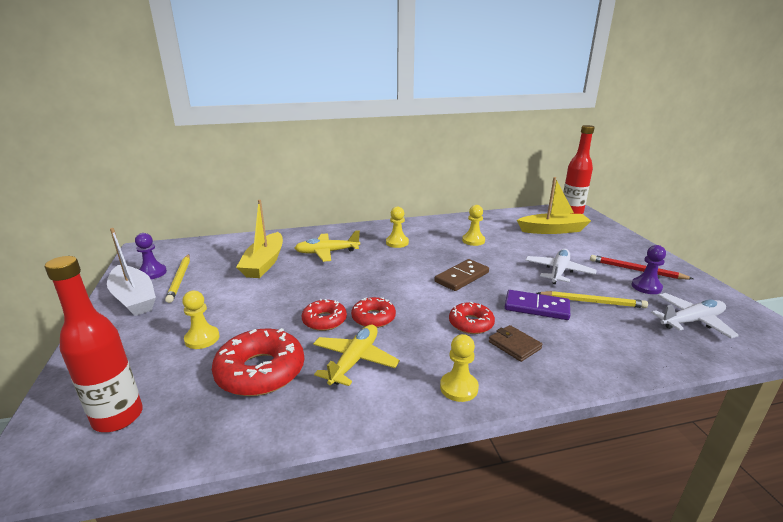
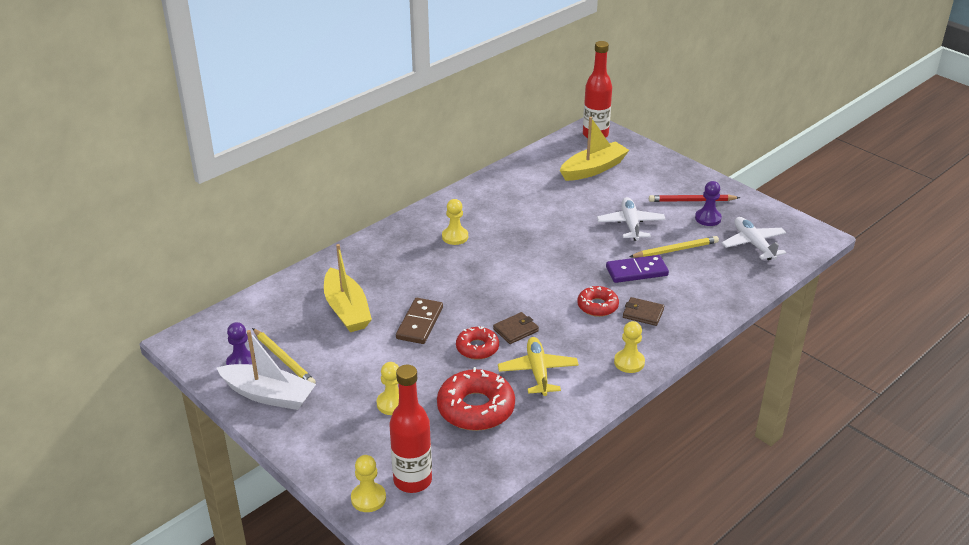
camera: 30 degrees left, 10 degrees up
yellow plane [295,230,360,262] -> none
red donut [351,297,396,328] -> brown wallet [493,312,539,344]
brown domino [435,259,489,291] -> brown domino moved to [396,298,443,344]
yellow pawn [462,205,485,246] -> yellow pawn moved to [351,455,386,512]
white plane [651,293,739,338] -> white plane turned 60 degrees counterclockwise [722,217,786,260]

